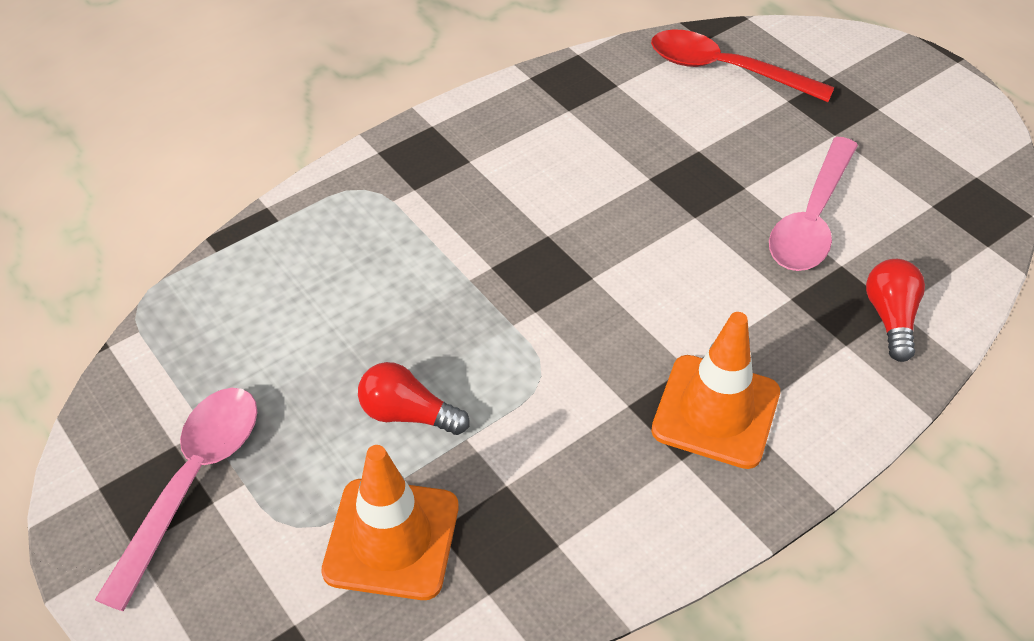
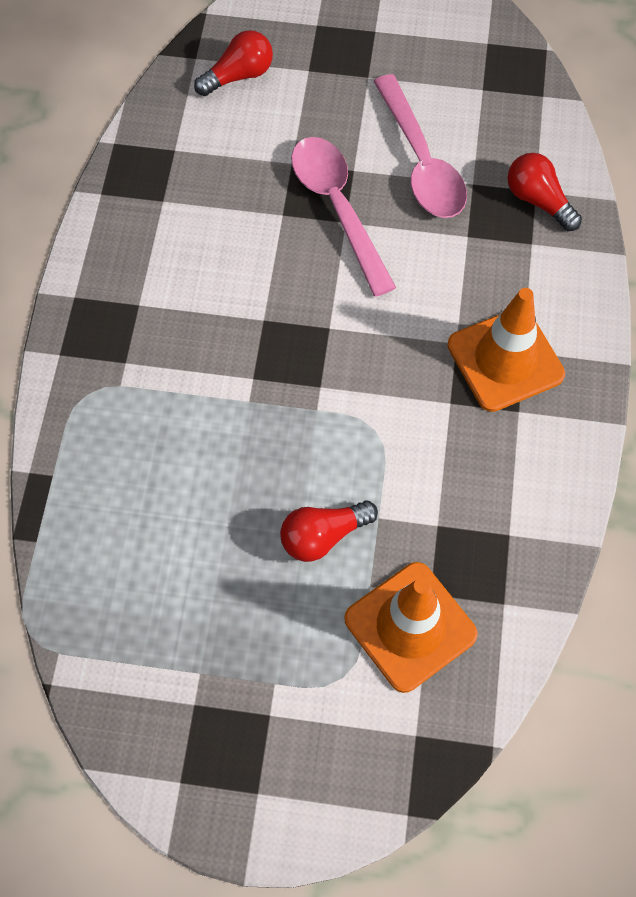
camera: 45 degrees left, 15 degrees up
pink spoon [95,388,257,611] -> pink spoon moved to [291,137,396,297]
red spoon [651,29,835,102] -> red light bulb [194,30,273,96]

